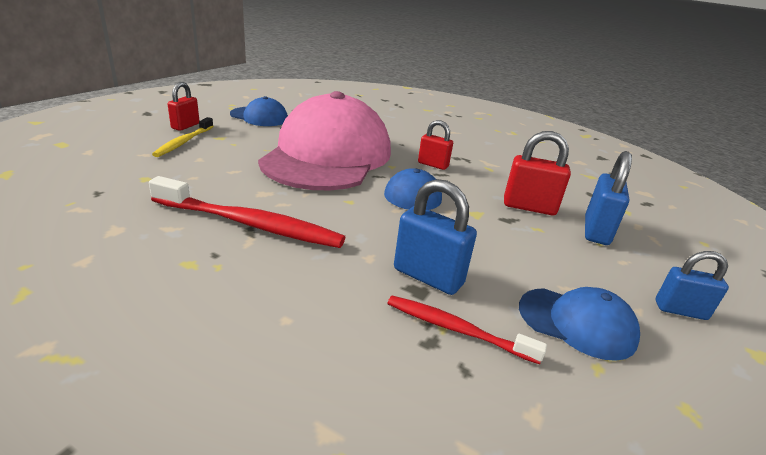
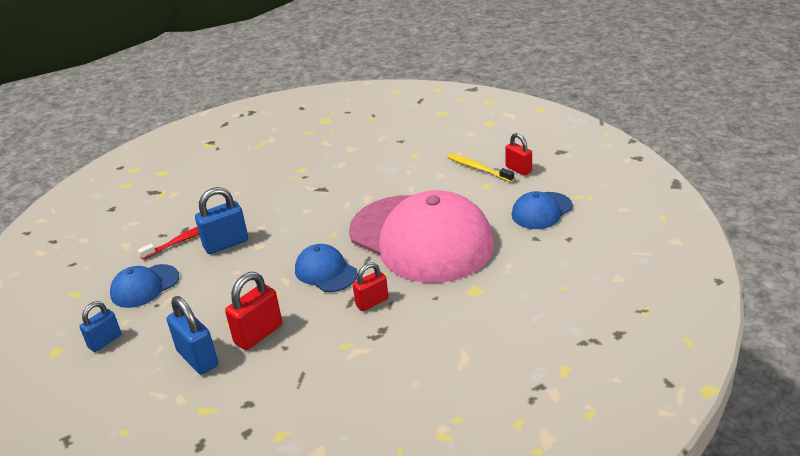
camera: 125 degrees right, 5 degrees up
red toothbrush [149,176,345,248] -> none

